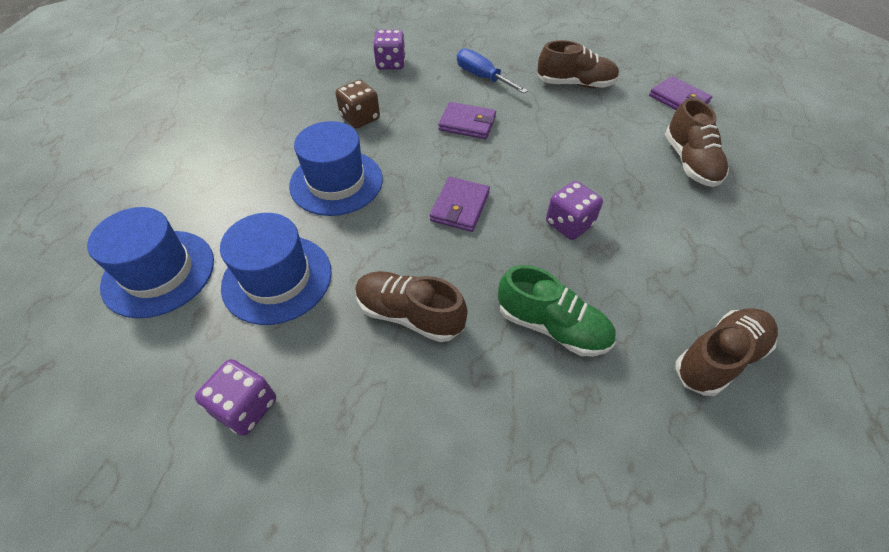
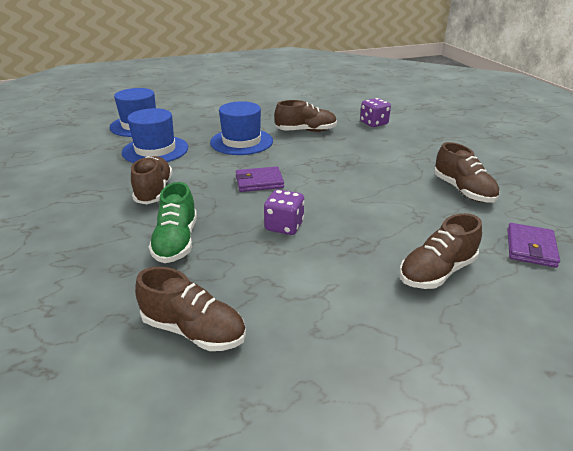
camera: 60 degrees right, 20 degrees down
purple dice [195,359,276,436] -> none
brown dice [335,80,380,128] -> brown shoe [275,100,337,132]
purple wallet [438,102,496,139] -> none
blue screwdriver [457,48,528,94] -> none

